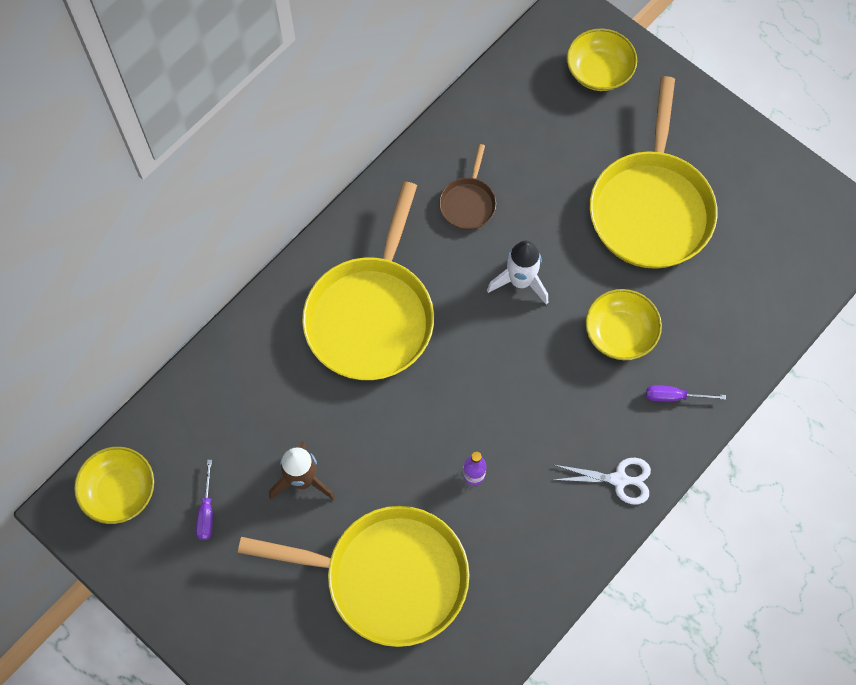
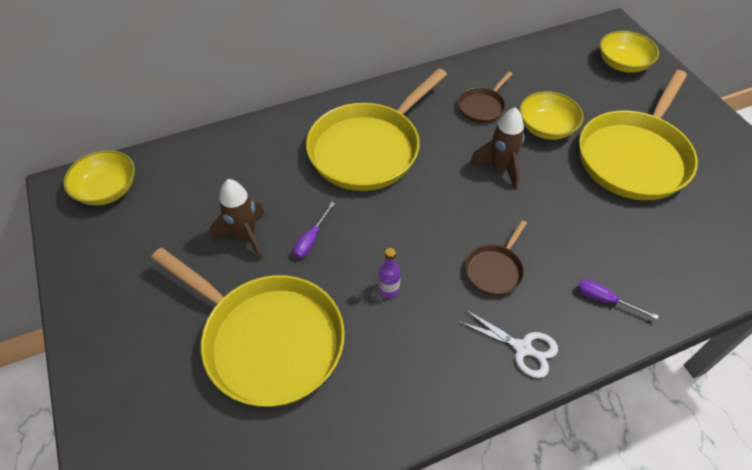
camera: 25 degrees right, 15 degrees down
purple screwdriver [196,460,213,540] -> purple screwdriver moved to [293,202,335,258]
white rocket [487,241,548,305] -> brown rocket [469,107,524,190]
yellow bowl [585,289,662,360] -> yellow bowl moved to [519,91,584,140]
none -> brown pan [465,220,527,296]

